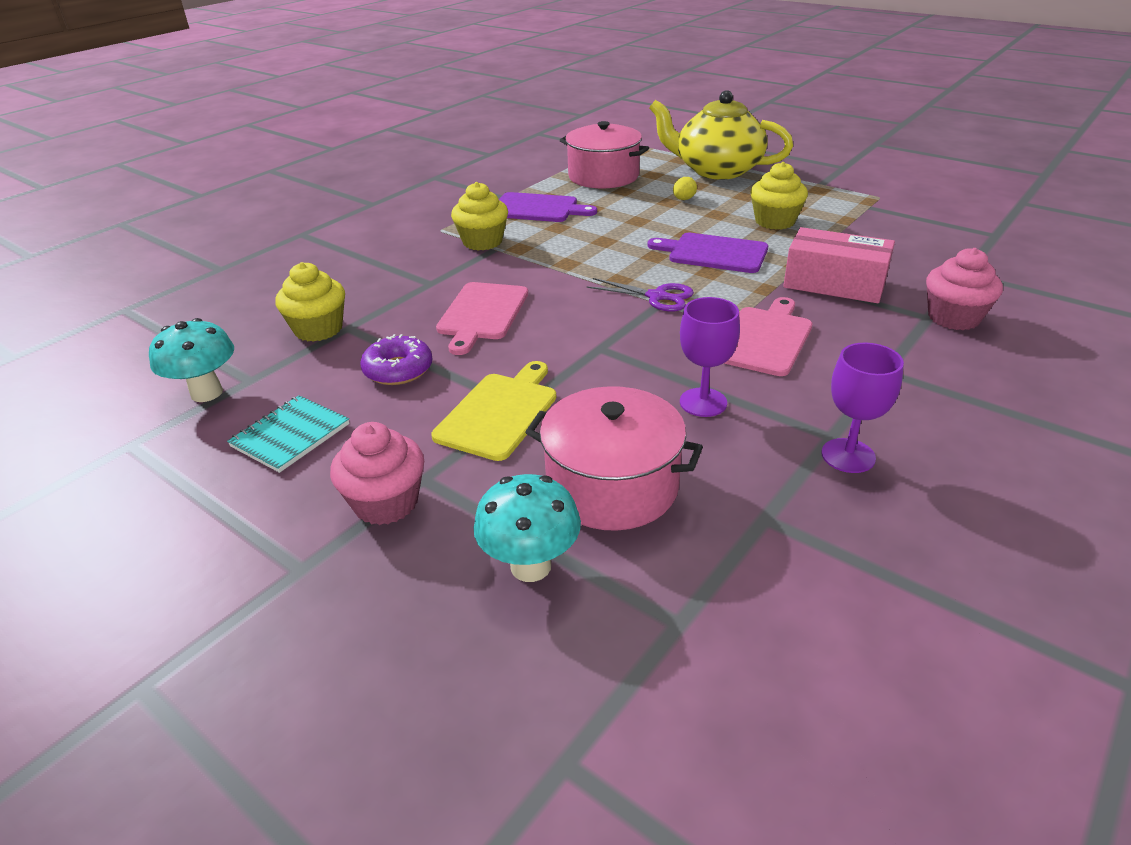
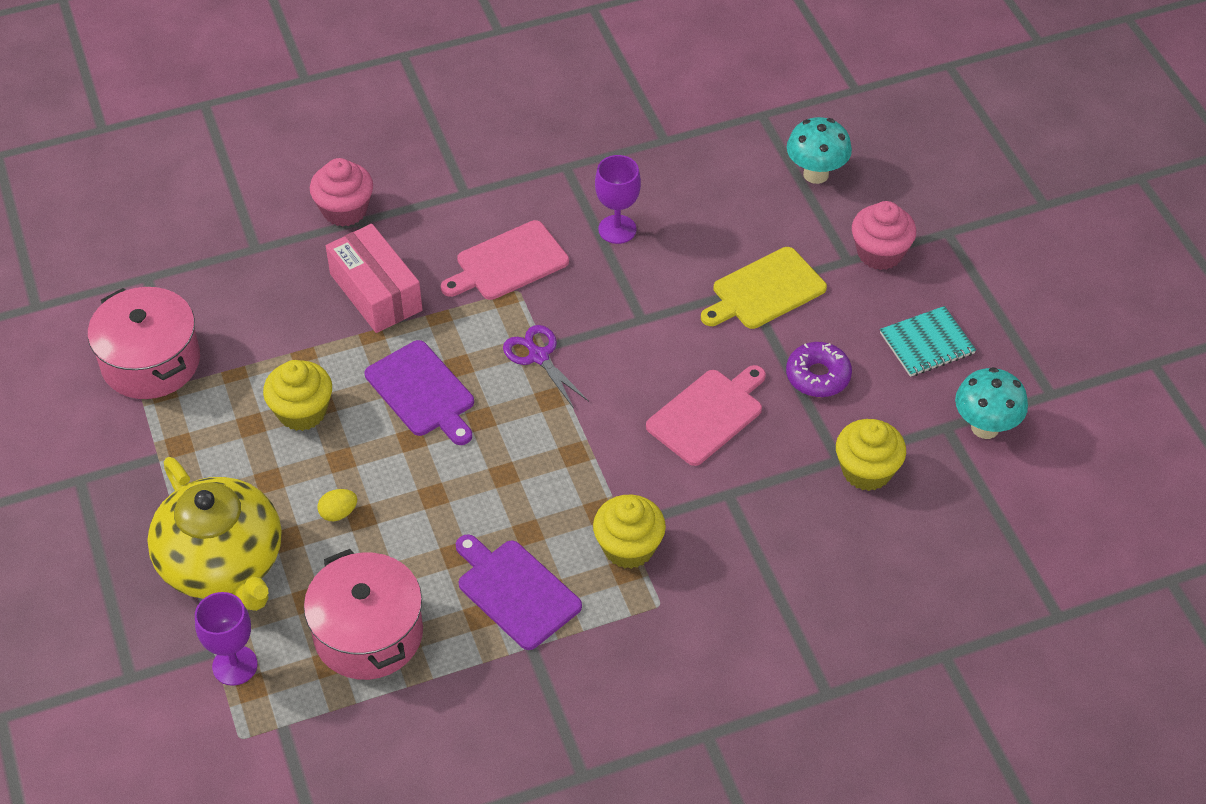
camera: 150 degrees left, 15 degrees up
pink pot [526,386,703,531] -> pink pot moved to [88,287,200,399]
purple goblet [821,343,904,473] -> purple goblet moved to [195,592,258,686]

